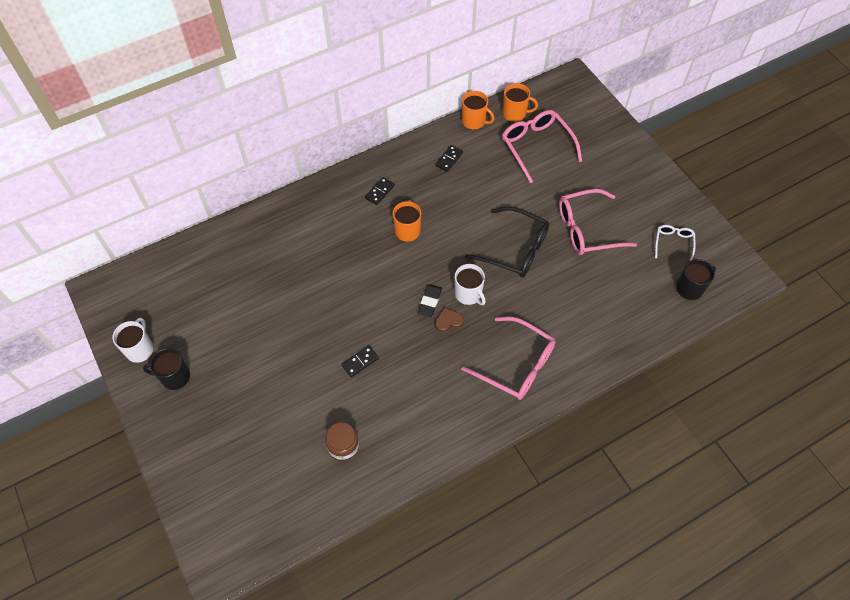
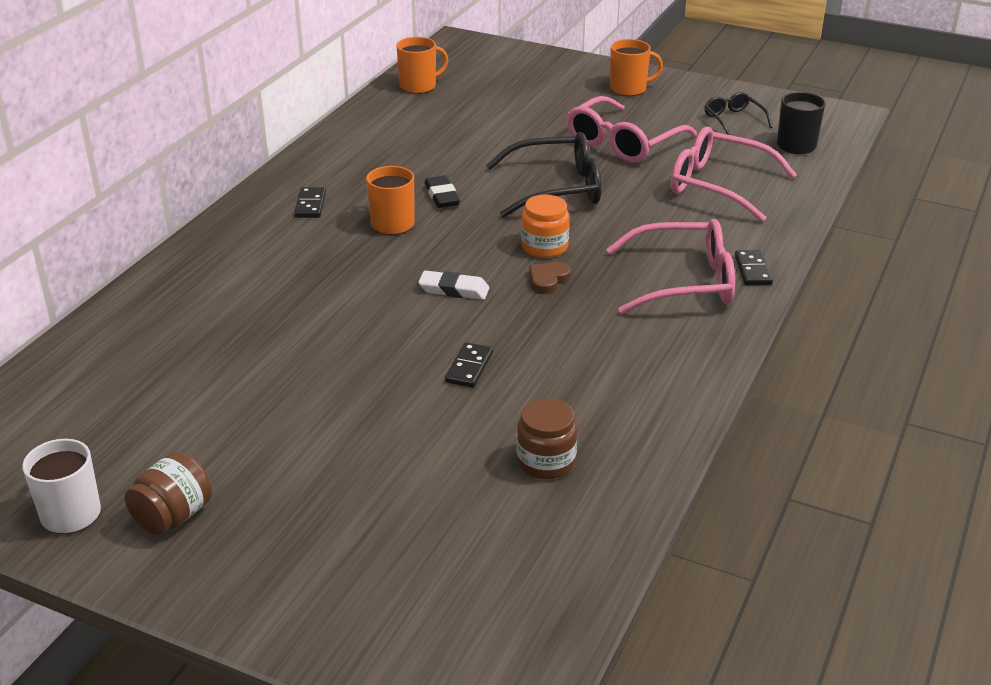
camera: 35 degrees left, 25 degrees down
black mug [143,348,190,390] -> brown jar [125,452,212,535]
black eraser [417,284,442,318] -> black eraser moved to [424,175,460,208]
black domino [435,145,463,172] -> black domino moved to [735,250,773,285]
white mug [455,264,486,305] -> orange jar [521,195,570,258]
orange mug [462,91,495,130] -> orange mug moved to [610,39,663,96]
pink glasses [502,110,582,183] -> pink glasses moved to [671,127,797,222]
white glasses [655,225,695,261] -> black glasses [704,92,772,136]
none -> white eraser [418,270,489,300]

